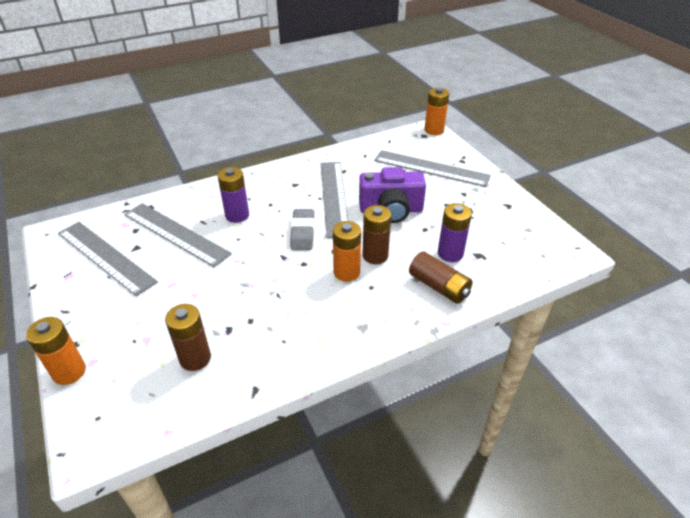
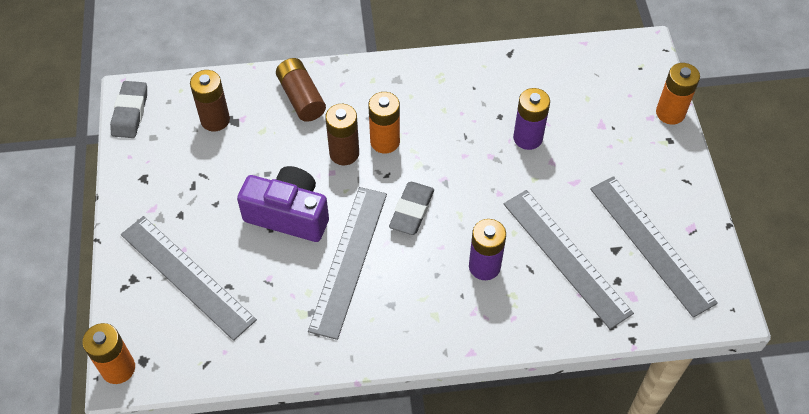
camera: 160 degrees left, 15 degrees up
brown battery [165,304,211,371] -> brown battery moved to [190,70,230,132]
purple battery [438,203,472,262] -> purple battery moved to [513,88,550,150]
none -> grey eraser [110,81,147,138]

